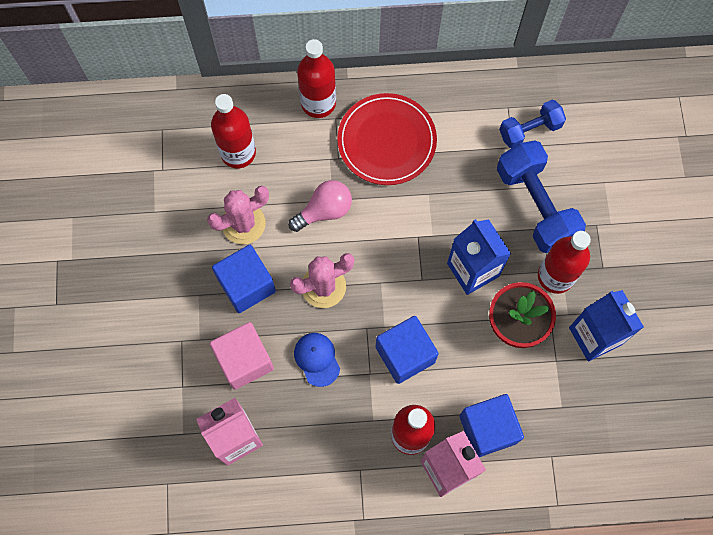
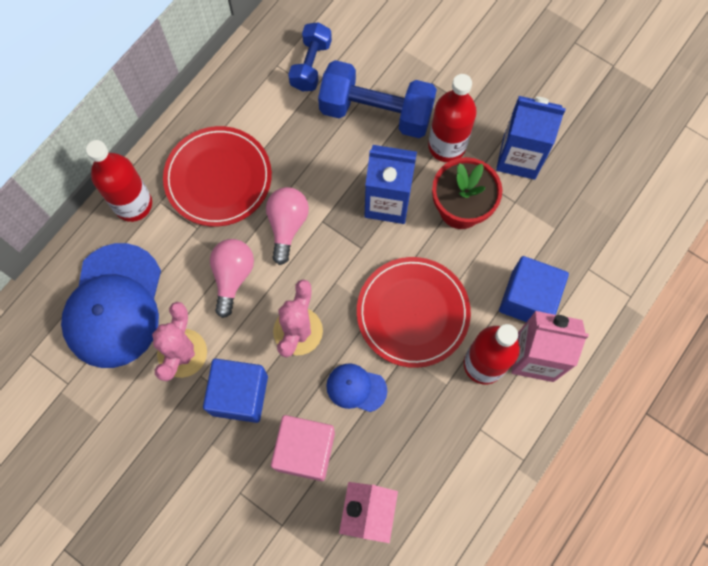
camera: 50 degrees left, 0 degrees up
red bottle [211,94,256,168] -> blue cap [61,243,161,368]
blue cube [376,316,439,384] -> red plate [357,257,471,368]
none -> pink light bulb [266,187,309,265]

